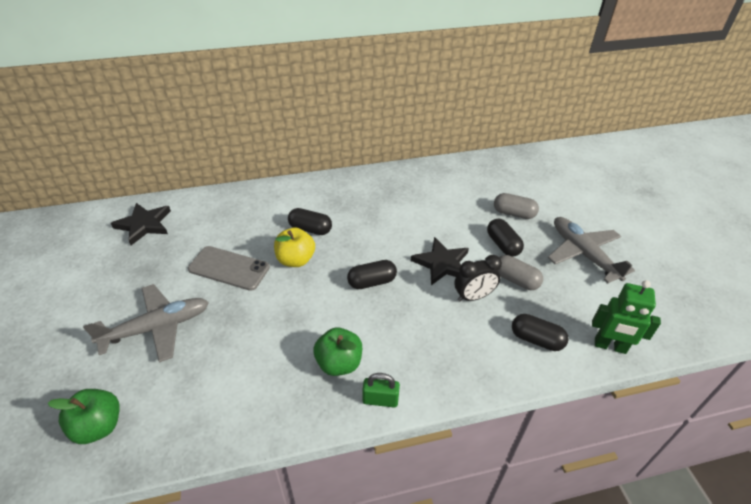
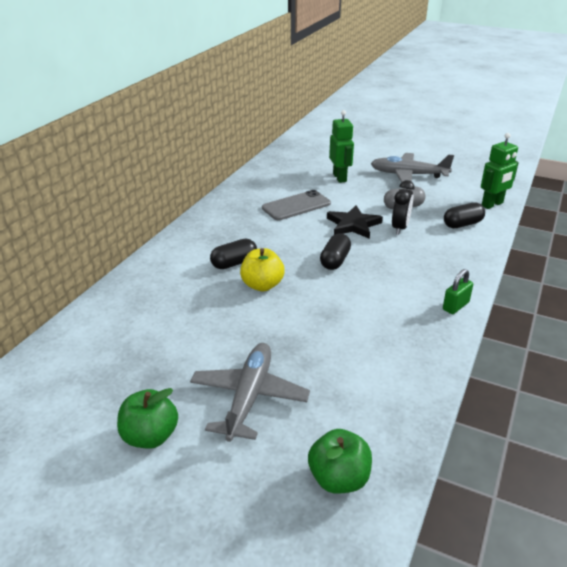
camera: 50 degrees left, 10 degrees down
black star [111,203,171,245] -> none
grey phone [188,246,270,291] -> grey phone moved to [262,190,331,220]
green apple [313,327,362,376] -> green apple moved to [117,388,178,449]
black capsule [487,218,524,257] -> none
grey capsule [494,193,539,219] -> green robot [329,110,354,183]

